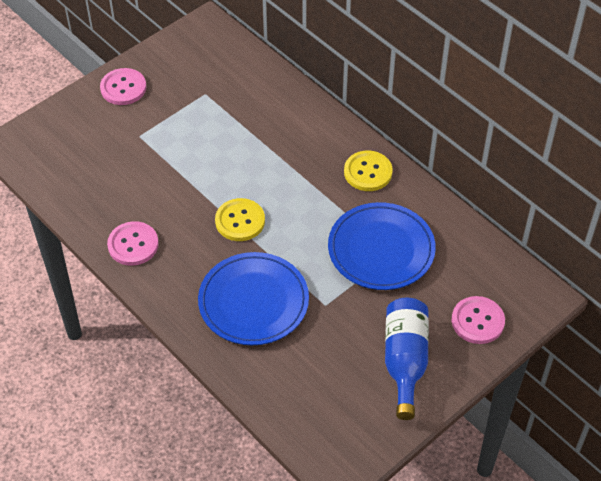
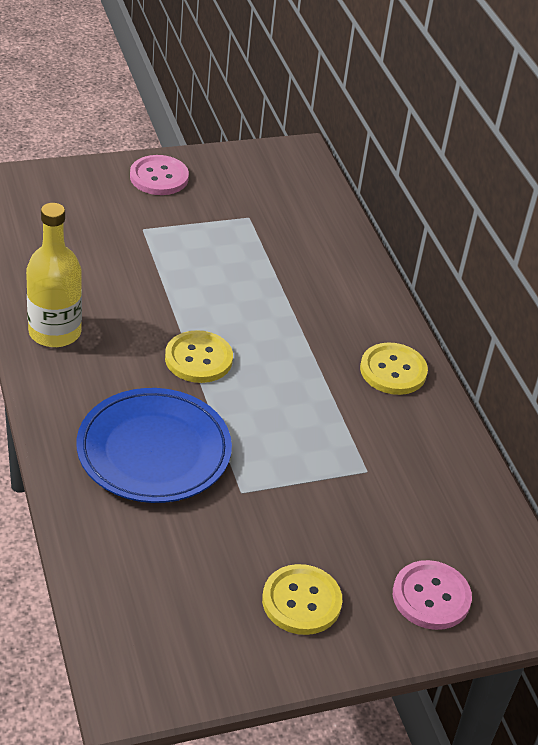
camera: 20 degrees right, 10 degrees down
pink button [107,221,159,266] -> yellow bottle [26,203,82,347]
blue plate [328,202,436,290] -> none
blue bottle [385,298,429,420] -> yellow button [262,564,342,635]

